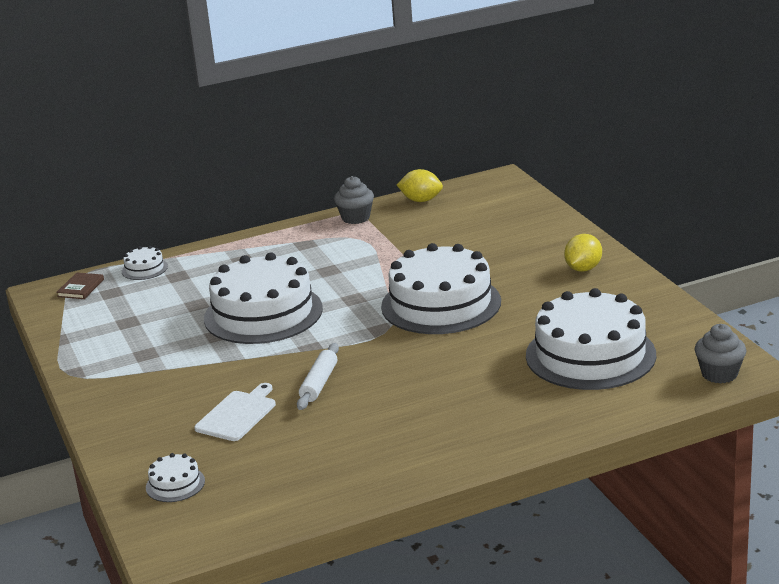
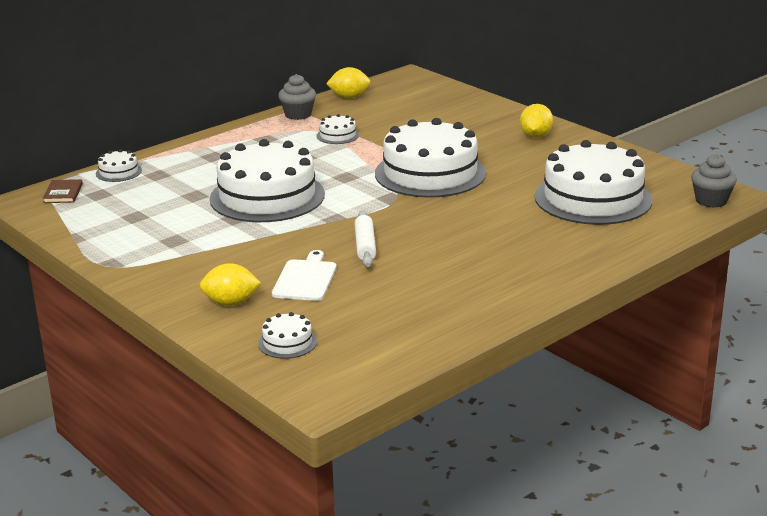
camera: 20 degrees left, 0 degrees up
none -> yellow lemon [199,263,261,306]
none -> white cake [316,114,359,144]

